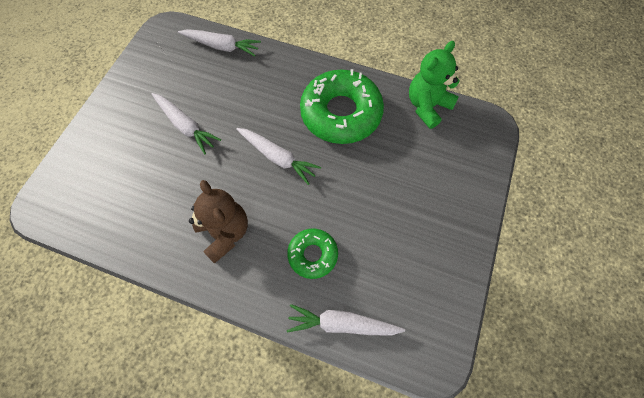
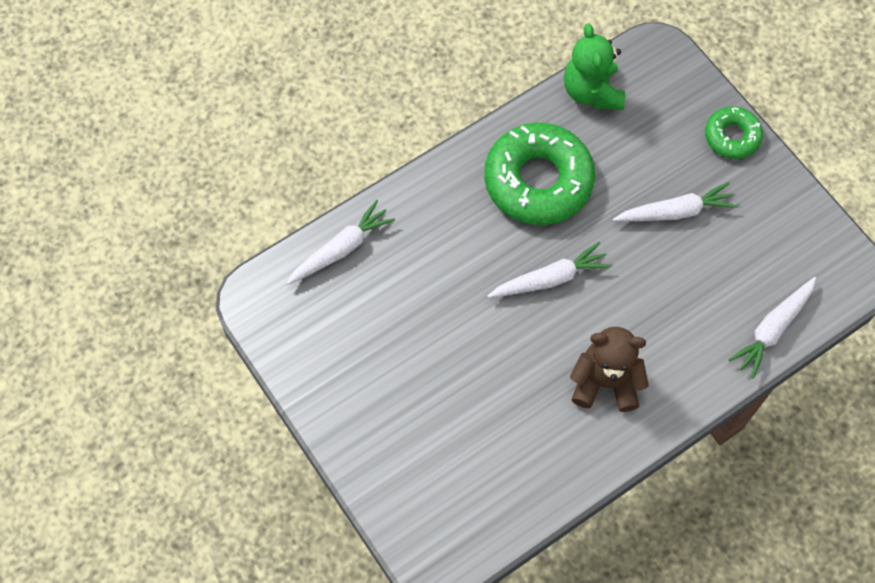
camera: 55 degrees left, 0 degrees up
white carrot [152,93,221,154] -> white carrot moved to [613,182,738,222]
green donut [287,229,338,279] -> green donut moved to [705,106,763,159]

